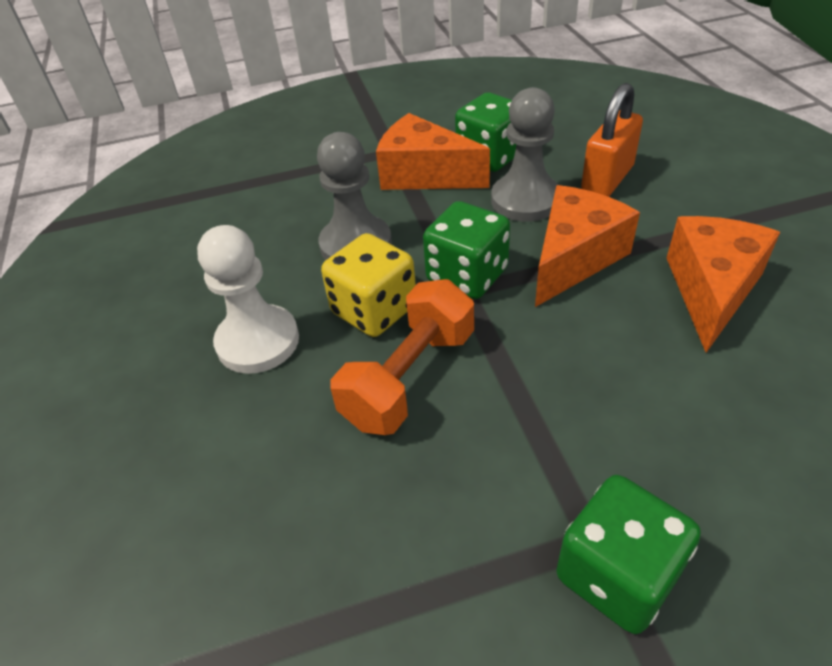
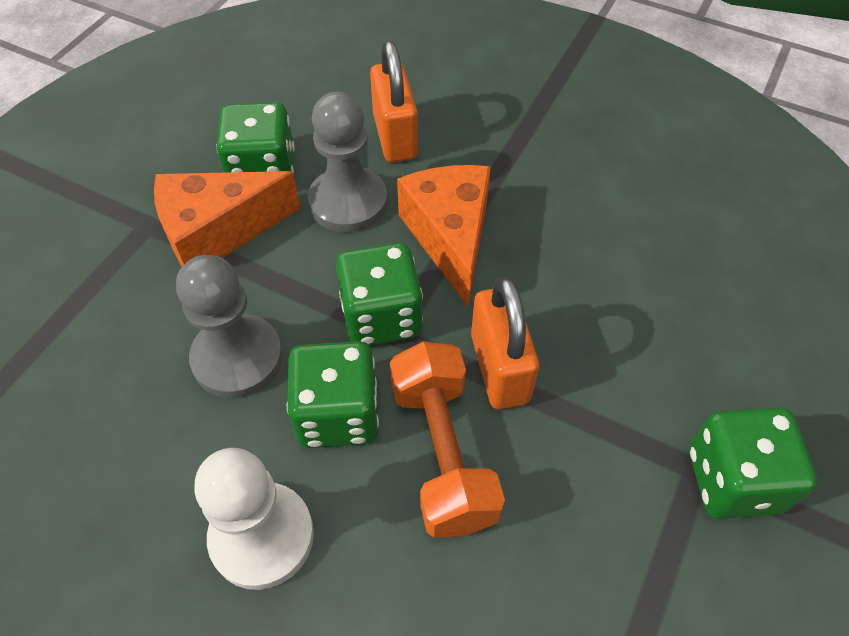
camera: 50 degrees left, 10 degrees up
yellow dice [321,233,416,337] -> green dice [287,341,379,448]
orange cheese [667,216,780,353] -> none
none -> orange padlock [471,276,539,409]

